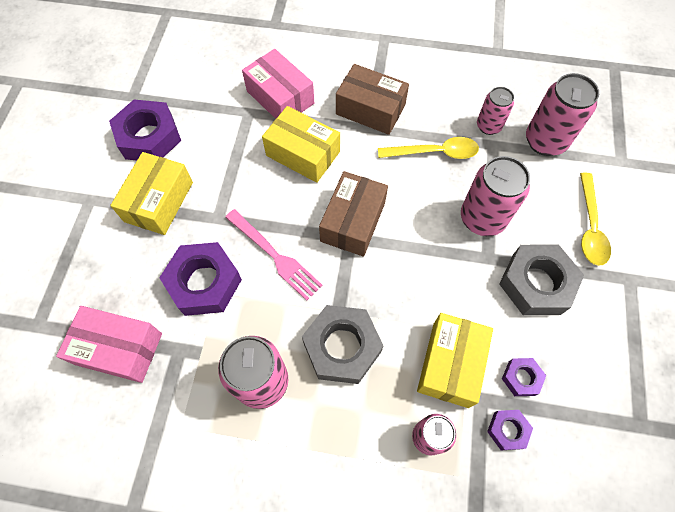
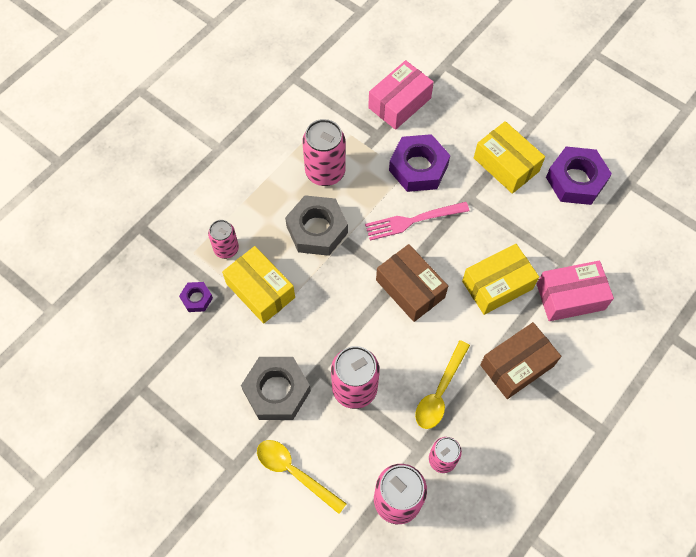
camera: 120 degrees right, 0 degrees up
purple nut [502,358,546,396] -> none

